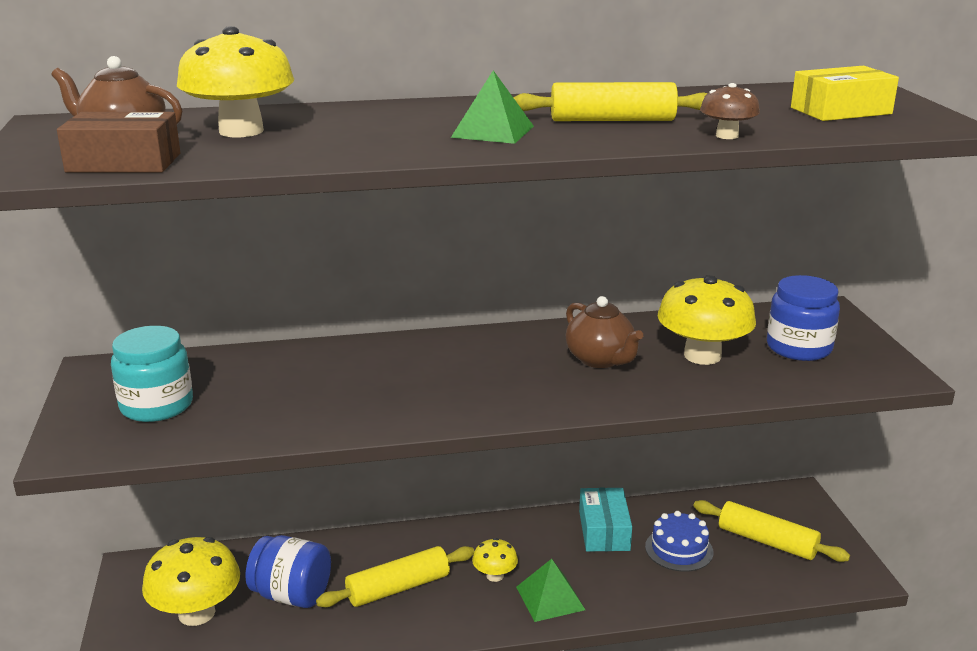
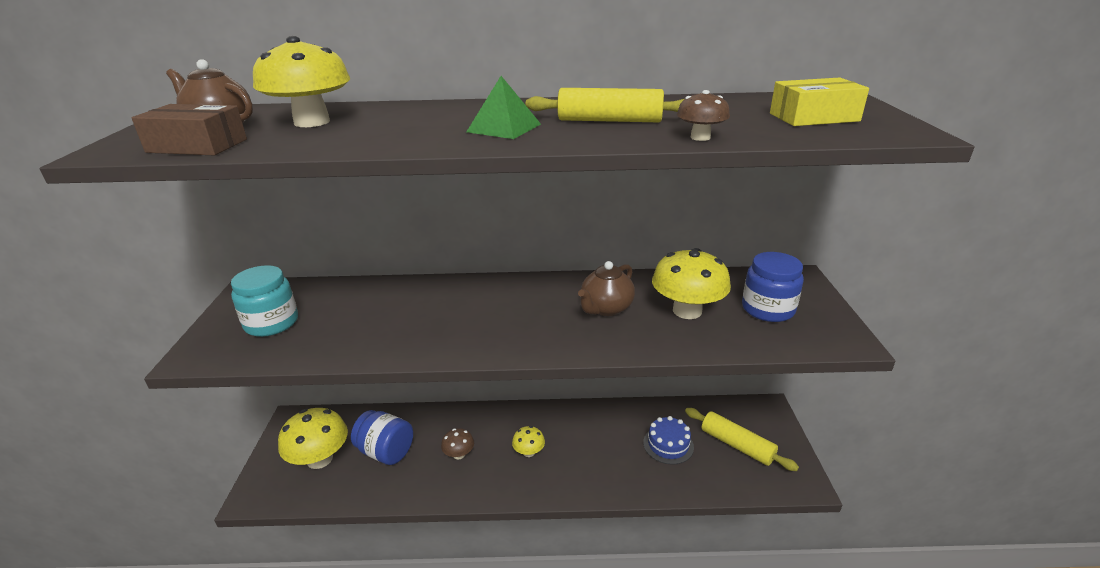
camera: 10 degrees right, 5 degrees up
yellow rolling pin [316,546,474,607] -> brown mushroom [441,428,474,459]
green pyramid [516,559,585,622] -> none
brown teapot [566,296,643,368] -> brown teapot turned 60 degrees clockwise [578,261,635,316]
turquoise box [579,488,632,551] -> none

